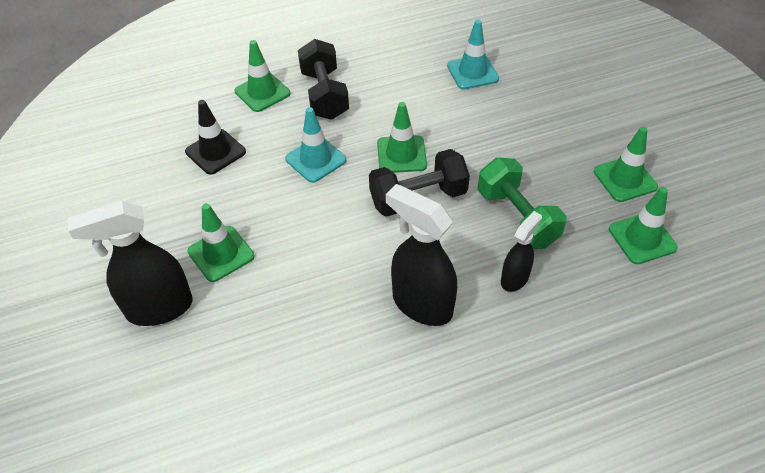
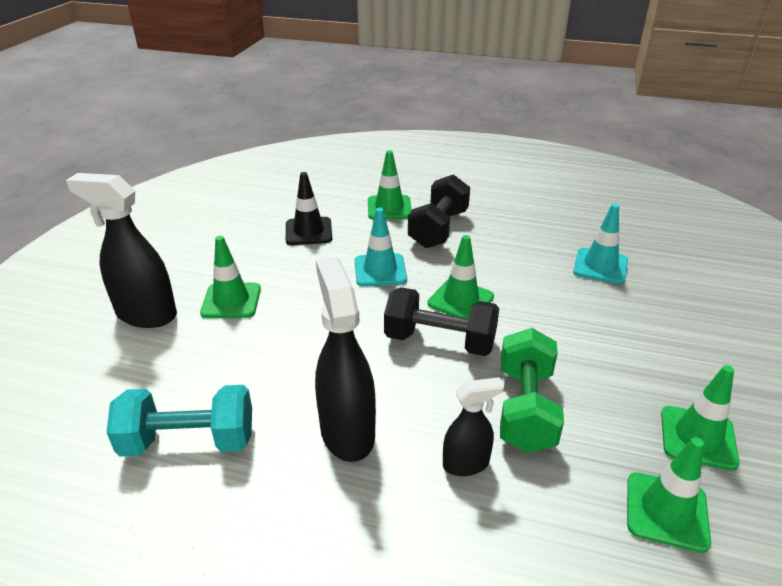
camera: 35 degrees right, 15 degrees down
none -> turquoise dumbbell [106,385,252,457]

